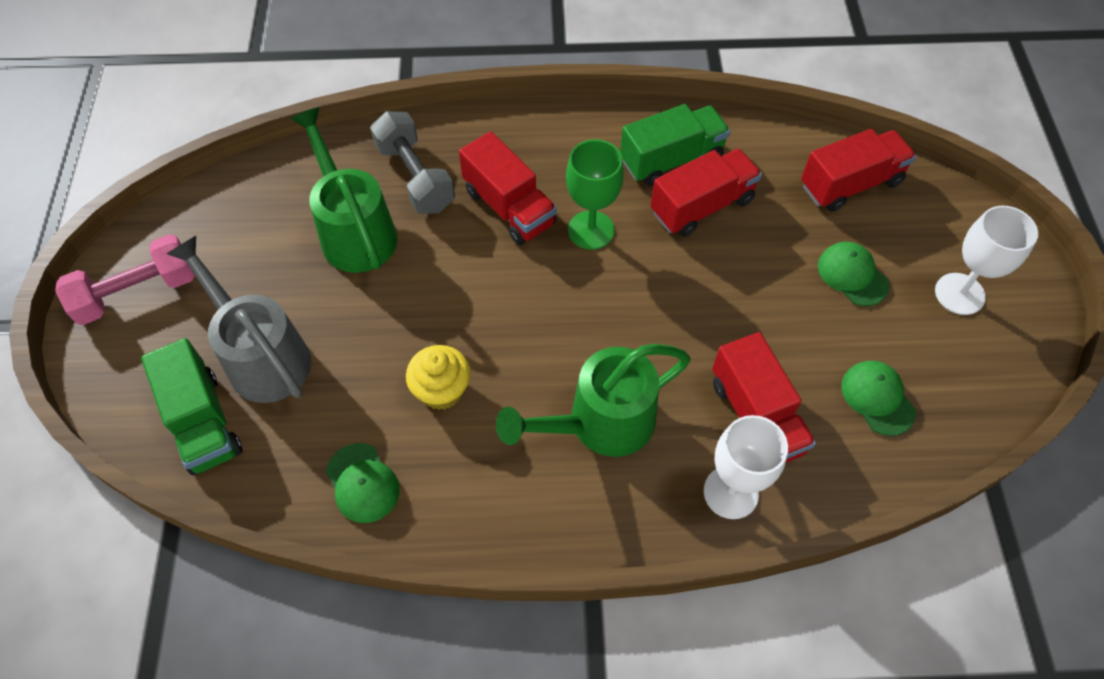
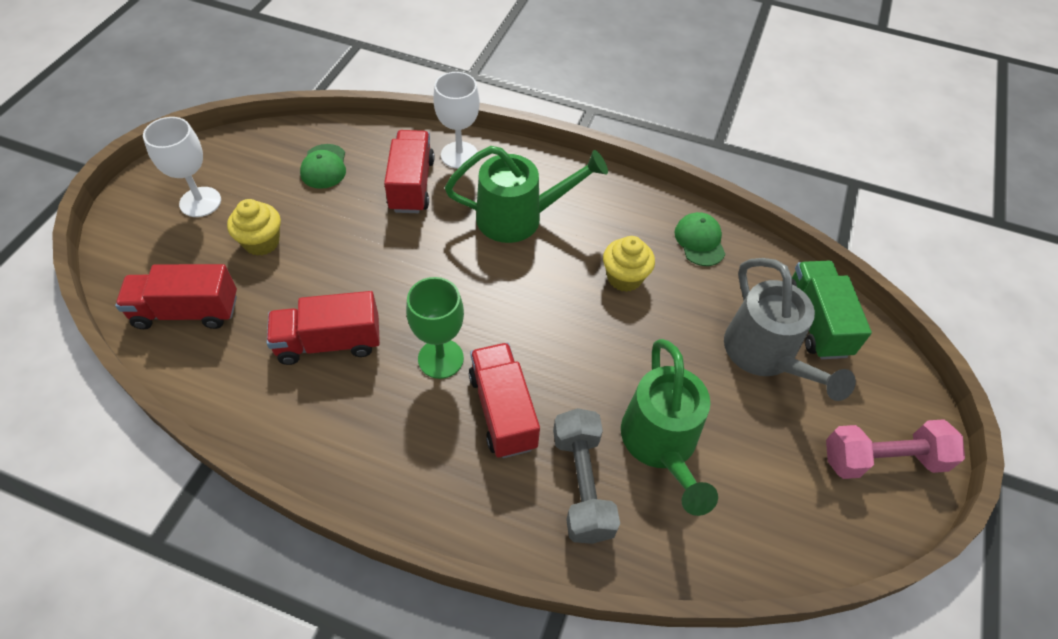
camera: 160 degrees left, 5 degrees down
green truck [620,104,730,186] -> none
green cap [818,242,890,306] -> yellow cupcake [227,199,281,256]

